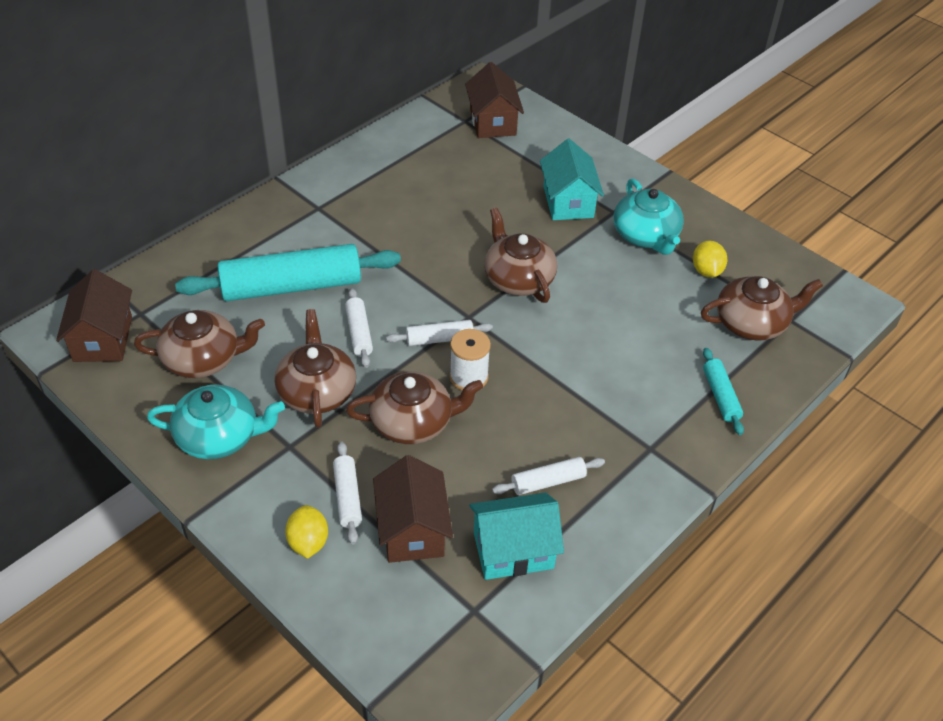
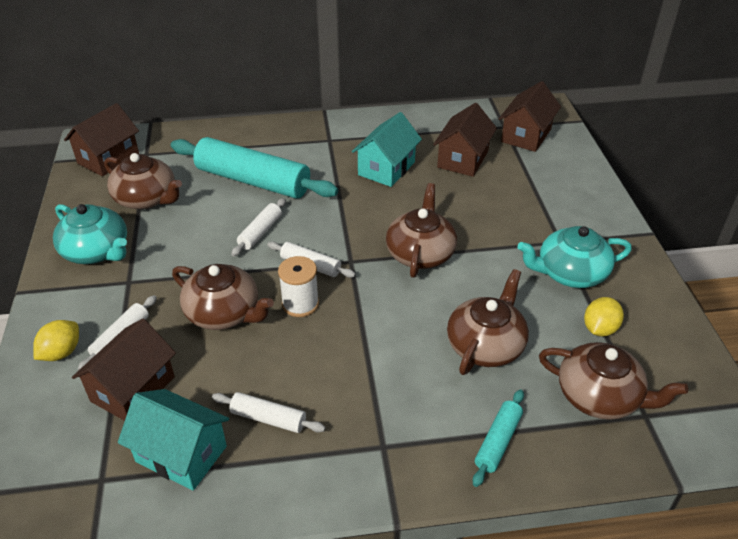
camera: 40 degrees right, 5 degrees down
brown teapot [274,309,356,428] -> brown teapot moved to [447,269,529,375]
turquoise house [540,139,604,220] -> turquoise house moved to [352,112,422,187]
turquoise teapot [613,179,684,255] -> turquoise teapot turned 60 degrees clockwise [517,226,632,288]
none -> brown house [433,103,497,177]

